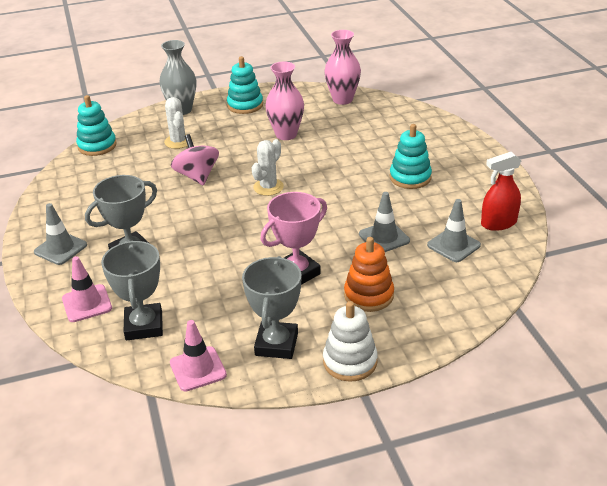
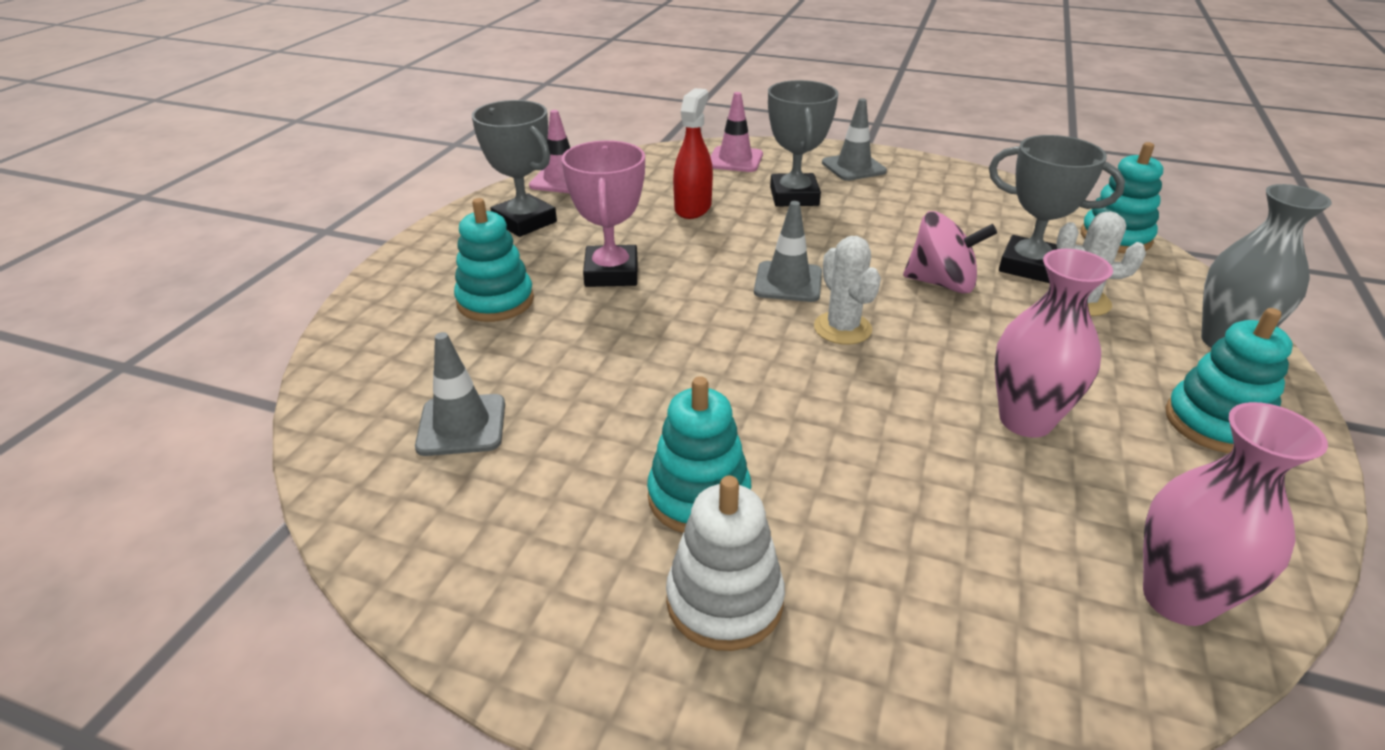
camera: 125 degrees right, 0 degrees up
grey trophy [101,240,163,340] -> grey trophy moved to [989,135,1125,283]
white stacking toy [323,301,378,382] -> white stacking toy moved to [666,476,785,651]
orange stacking toy [344,237,394,312] -> turquoise stacking toy [454,198,534,322]
grey traffic cone [359,192,410,252] -> grey traffic cone moved to [754,201,822,302]
red spray bottle [481,152,521,231] -> red spray bottle moved to [673,88,713,219]

